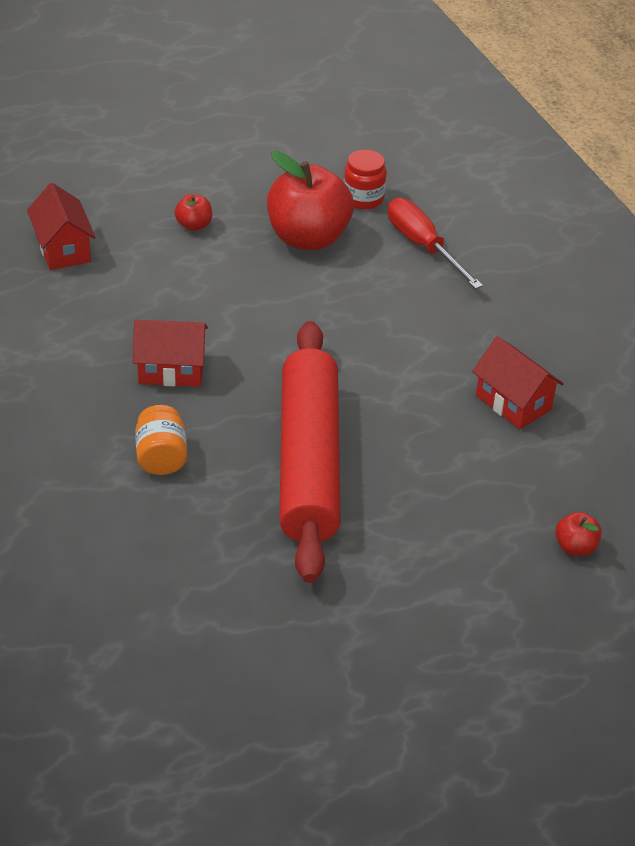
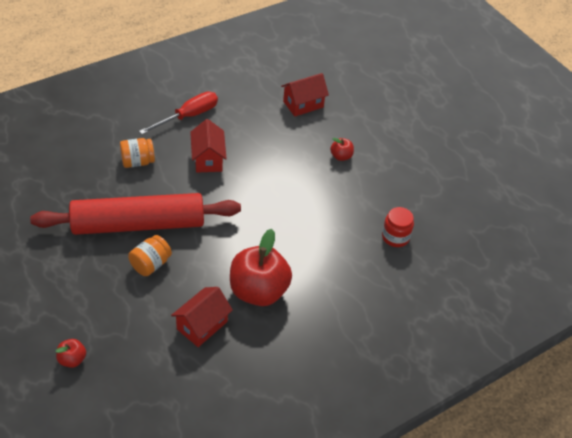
camera: 80 degrees right, 5 degrees up
red apple [267,151,354,250] -> red apple moved to [230,229,292,306]
red screwdriver [388,198,483,289] -> red screwdriver moved to [139,92,218,134]
none -> orange jar [128,235,172,276]

